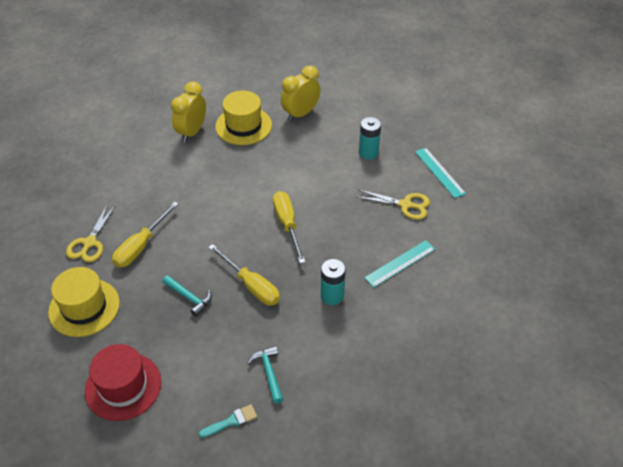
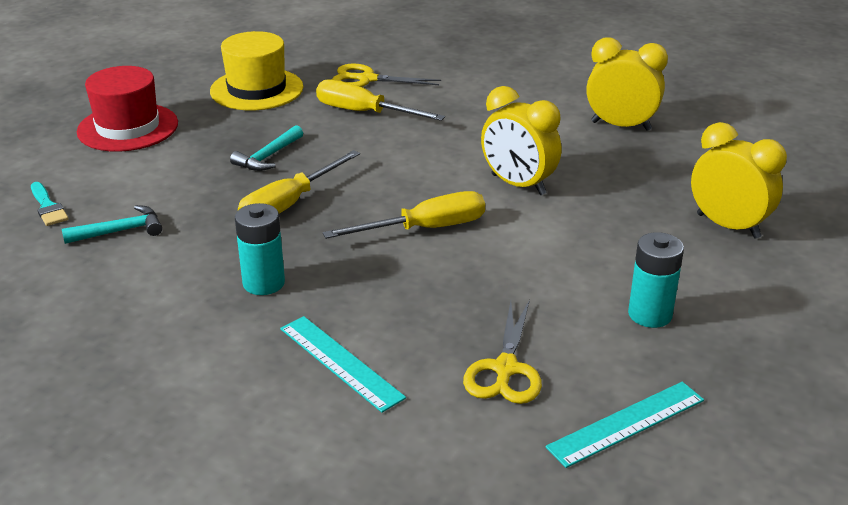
camera: 85 degrees right, 15 degrees down
yellow hat [215,91,272,145] -> none
none -> yellow clock [481,86,561,195]

